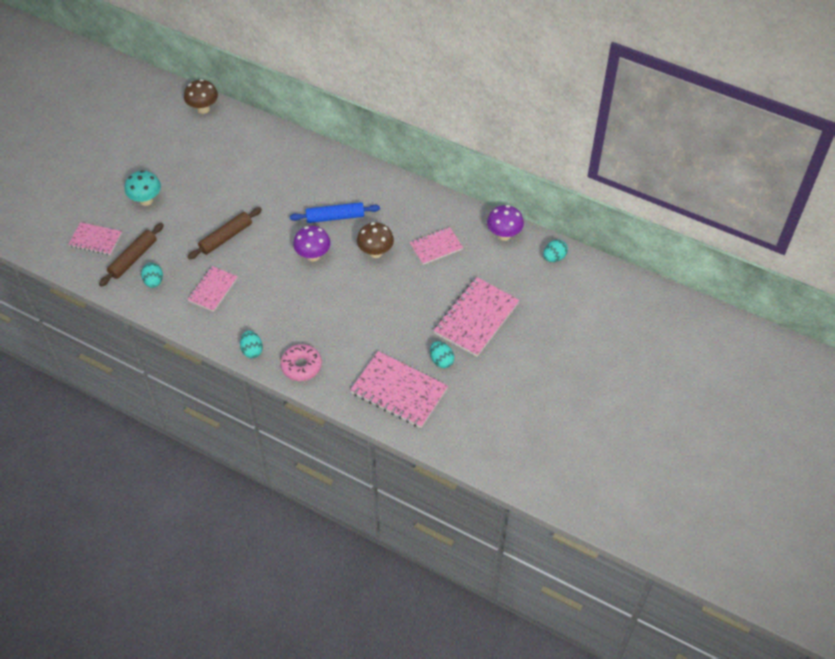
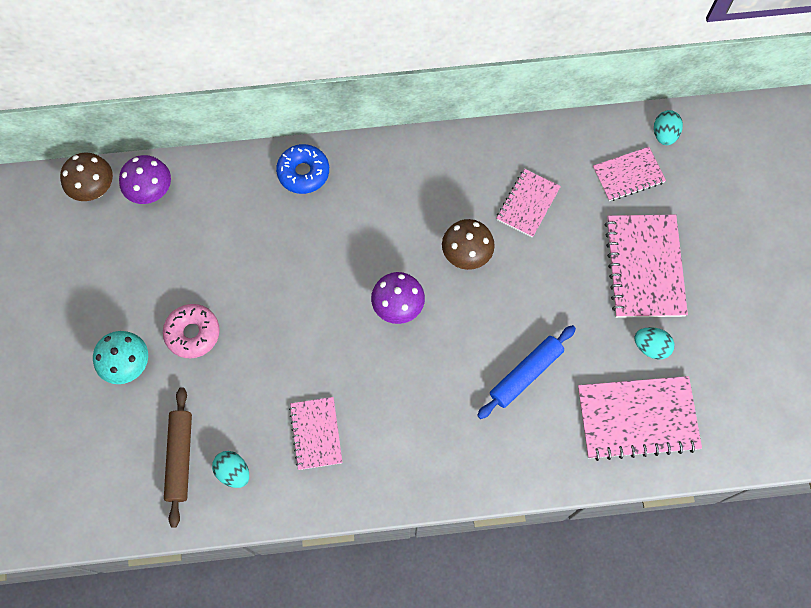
camera: 35 degrees left, 15 degrees up
pink notebook [68,222,122,255] -> pink notebook moved to [593,147,666,201]
brown rolling pin [188,207,262,259] -> none
turquoise egg [240,331,263,358] -> none
pink donut [280,344,322,381] -> pink donut moved to [163,304,220,358]
blue rolling pin [290,202,380,223] -> blue rolling pin moved to [477,325,576,419]
purple mushroom [487,205,524,241] -> purple mushroom moved to [119,155,171,204]
none -> blue donut [276,144,329,194]

